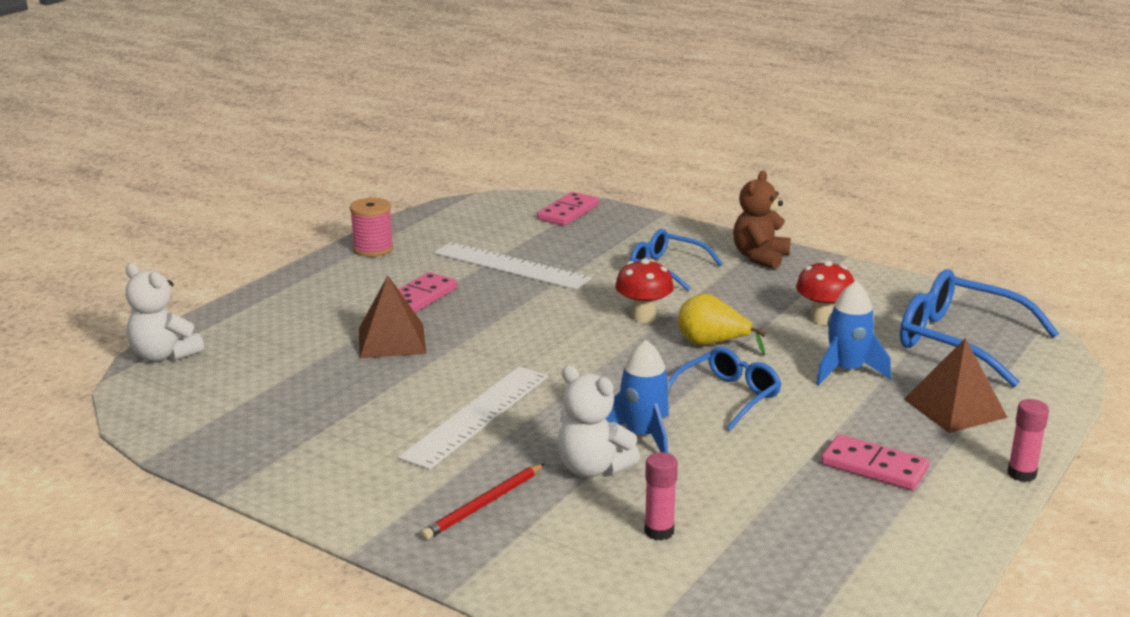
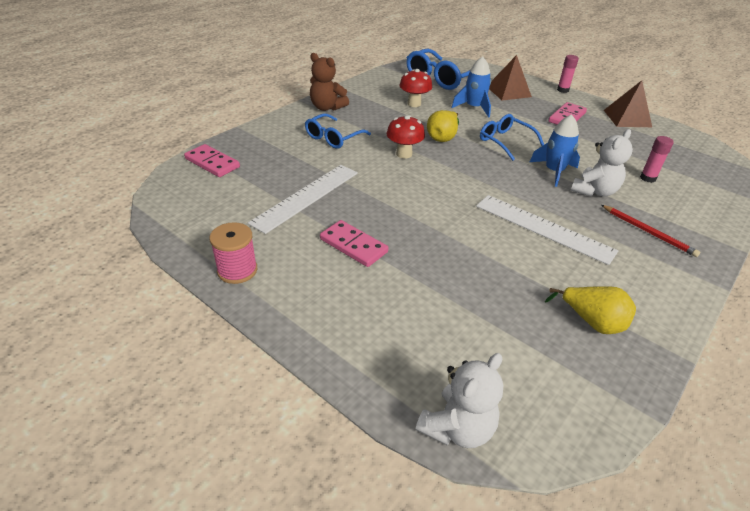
camera: 85 degrees left, 15 degrees up
brown pyramid [359,276,426,358] -> brown pyramid moved to [604,80,652,127]
none -> yellow pear [545,287,636,334]

